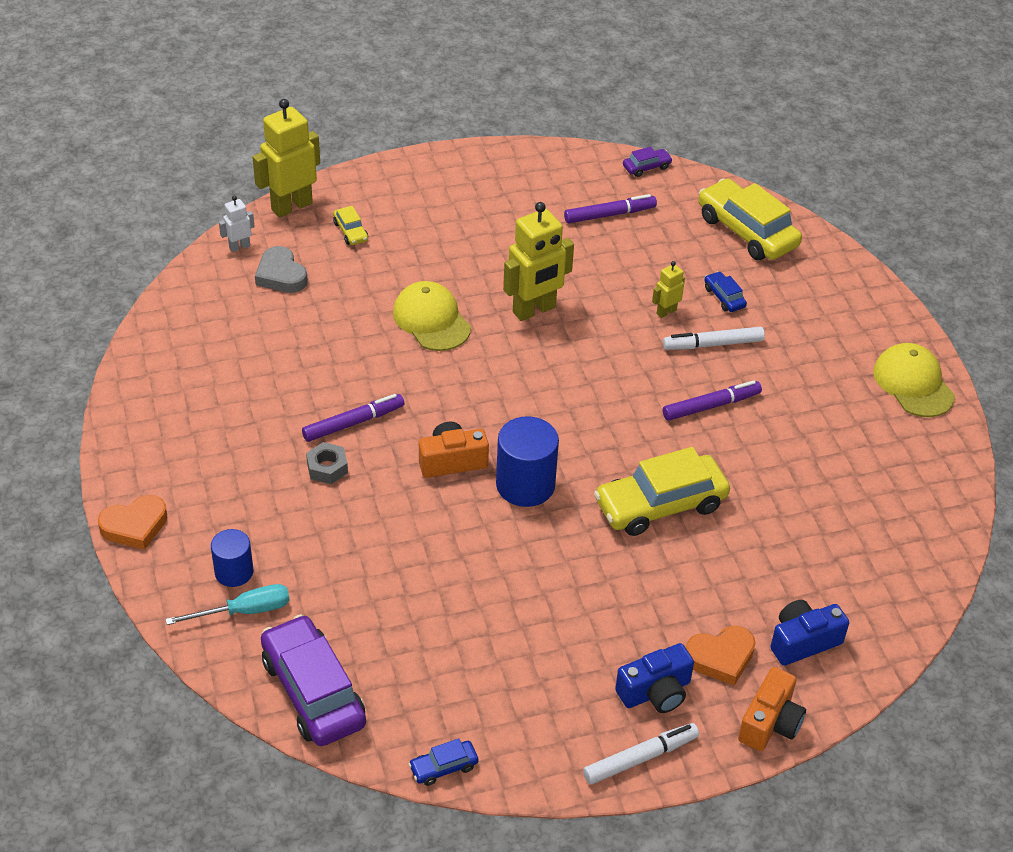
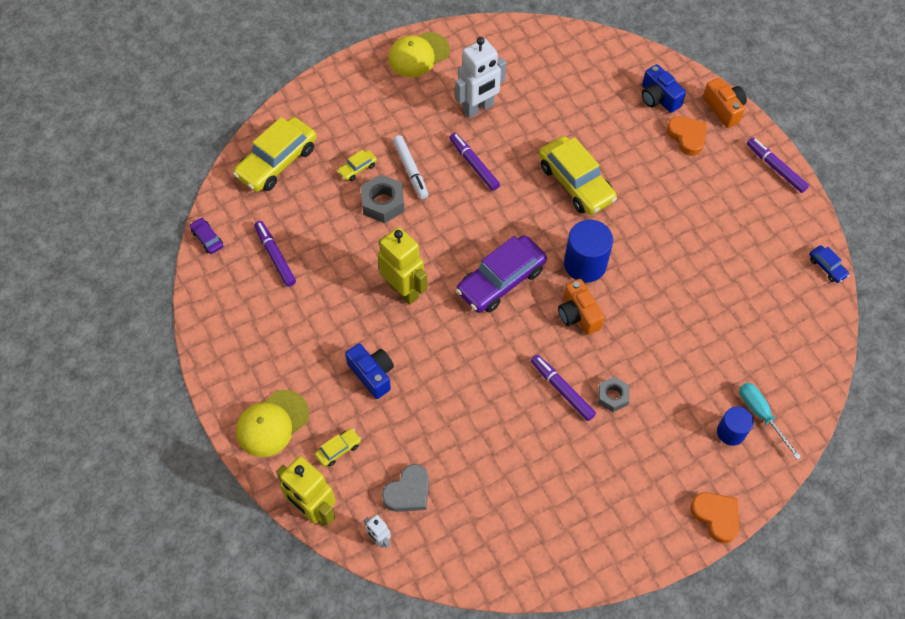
camera: 100 degrees left, 15 degrees up
purple car [261,614,366,746] -> purple car moved to [456,235,547,313]
yellow cap [393,281,471,351] -> yellow cap moved to [236,390,309,457]
white marker [583,723,699,784] -> purple marker [747,137,809,193]
blue camera [615,643,694,713] -> blue camera moved to [345,343,394,399]
yellow robot [652,261,685,318] -> grey nut [361,174,404,223]
blue car [704,271,747,312] -> yellow car [337,150,377,181]
orange camera [738,667,806,751] -> orange camera turned 45 degrees clockwise [703,78,747,128]
none -> white robot [455,37,506,118]

